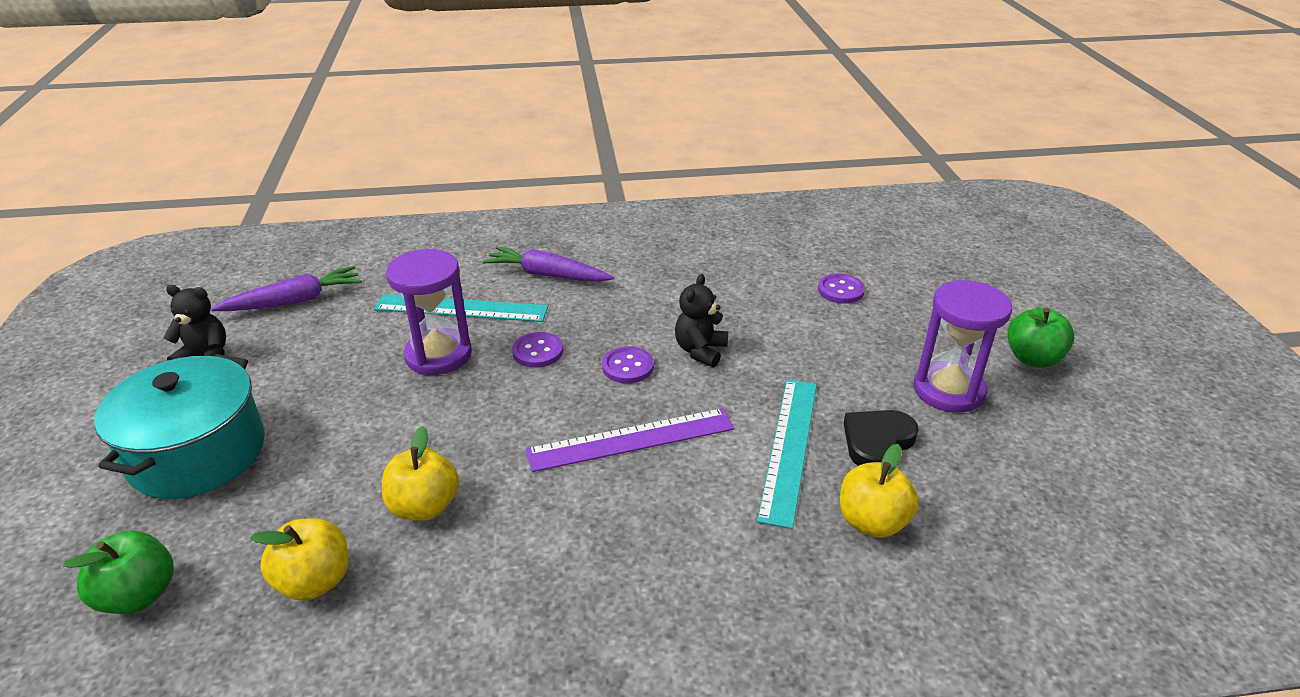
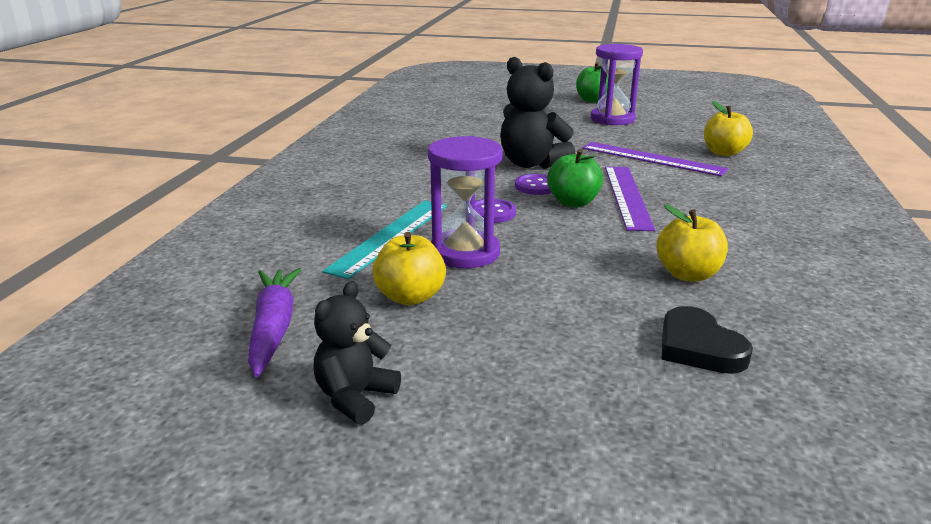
camera: 70 degrees left, 10 degrees down
green apple [63,530,174,614] -> green apple moved to [547,149,603,207]
turquoise pot [94,354,265,499] -> none
yellow apple [250,518,349,601] -> yellow apple moved to [372,232,446,305]
purple carrot [483,246,614,282] -> none
black teddy bear [675,274,728,367] -> black teddy bear [500,57,576,169], size x1.62
turquoise ruler [757,379,817,529] -> purple ruler [582,142,729,176]
purple button [818,274,865,304] -> none
black heart [844,410,918,466] -> black heart moved to [662,306,753,374]

